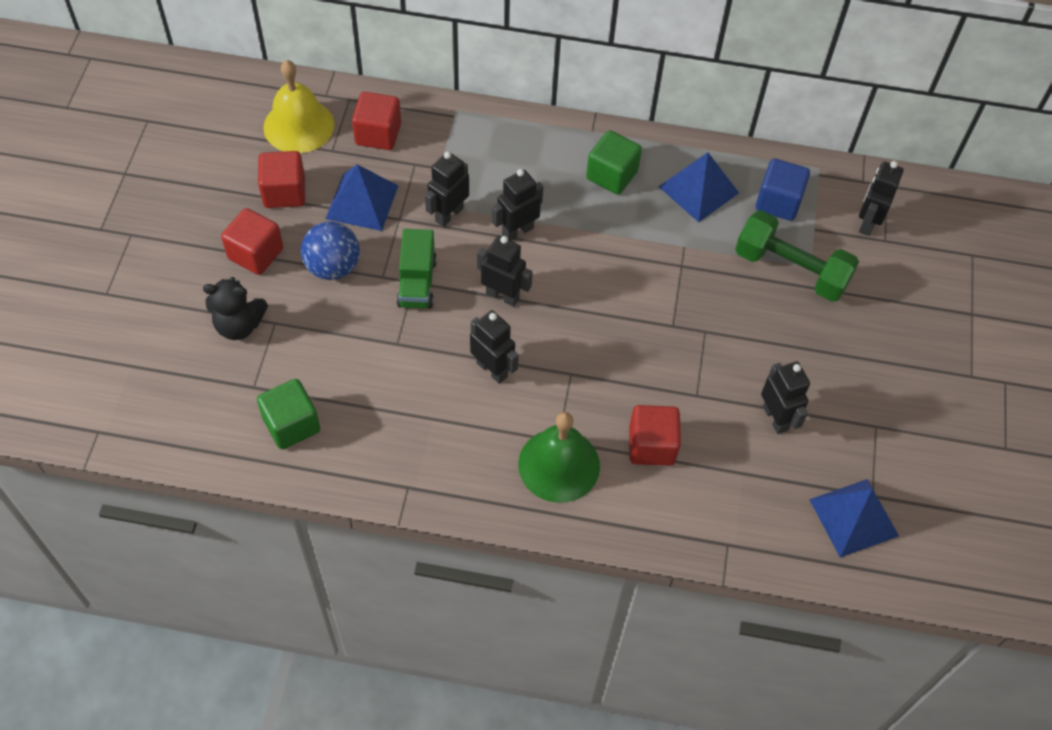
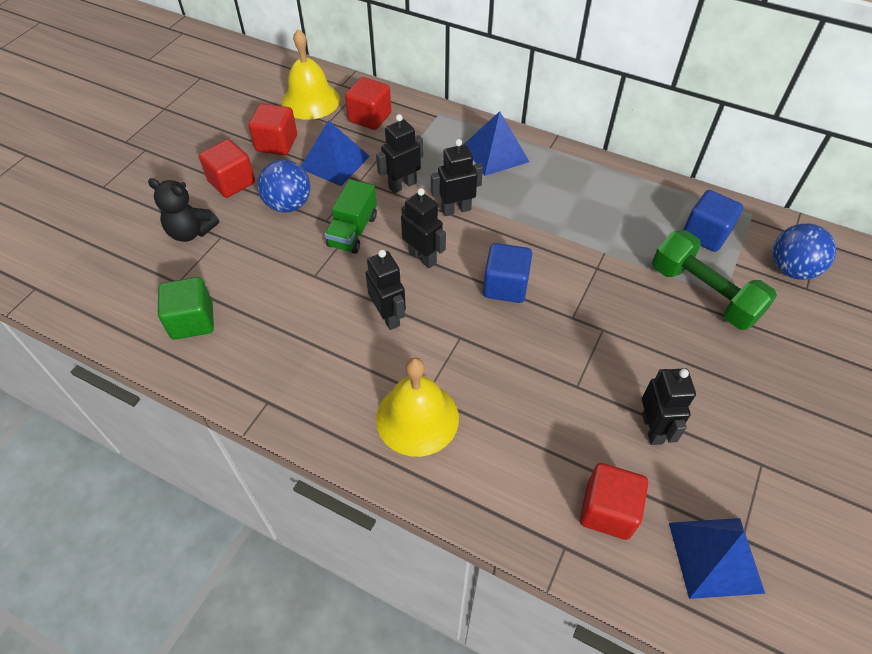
camera: 20 degrees right, 5 degrees down
green bell [518,412,600,503] -> yellow bell [376,358,459,457]
green cube [586,130,642,195] -> none
red cube [629,405,681,466] -> red cube moved to [580,463,648,540]
blue pyramid [659,152,739,222] -> blue pyramid moved to [463,111,529,176]
black robot [859,161,904,236] -> blue ball [772,223,836,280]
none -> blue cube [483,243,532,303]

